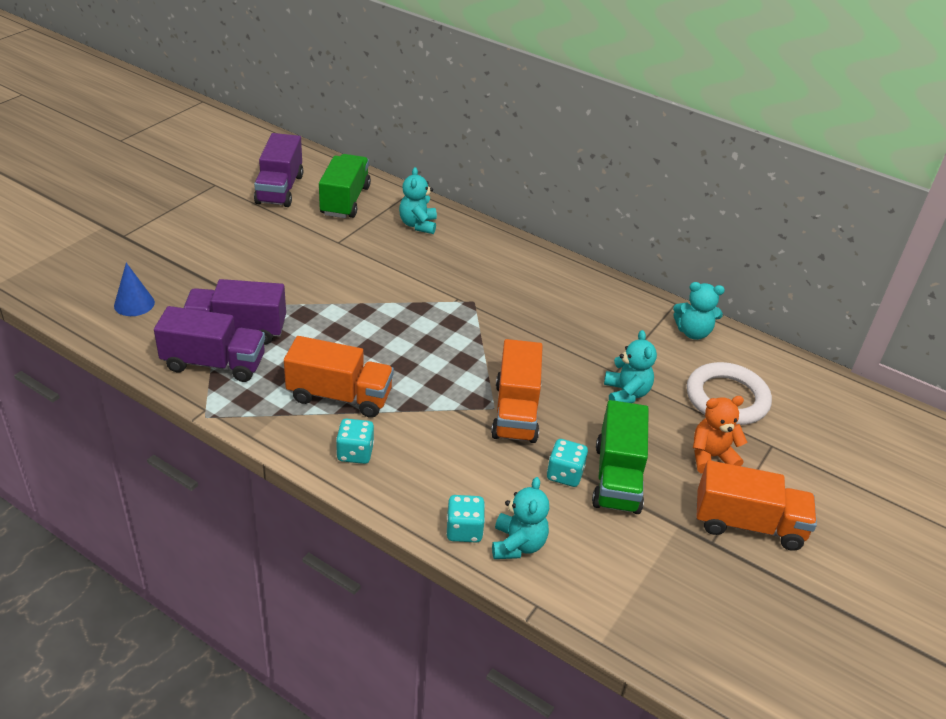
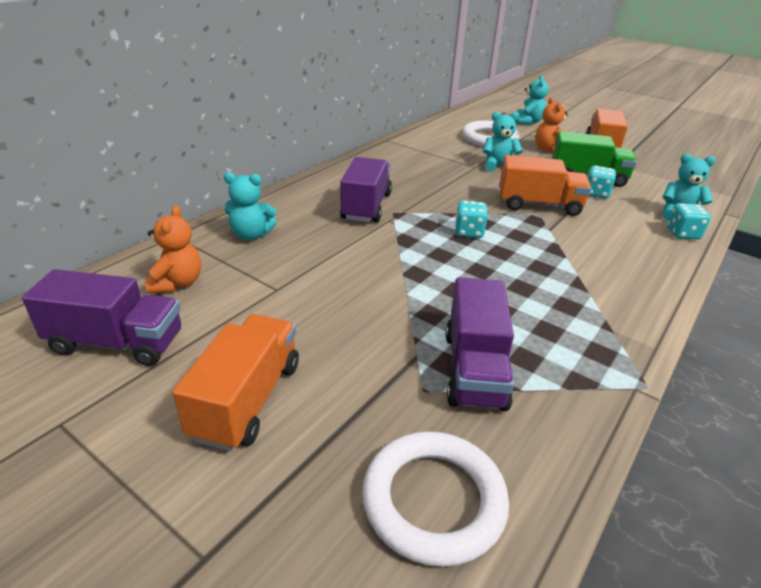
camera: 85 degrees left, 5 degrees down
blue cone [114,263,155,316] -> white ring [362,431,509,567]
purple truck [154,306,265,382] -> purple truck moved to [340,157,392,223]
orange truck [284,336,394,418] -> orange truck moved to [173,314,299,451]
green truck [319,154,371,218] -> orange teddy bear [145,205,201,294]
turquoise dice [336,418,374,464] -> turquoise dice moved to [455,201,488,238]
turquoise teddy bear [673,282,725,340] -> turquoise teddy bear moved to [516,75,549,125]

